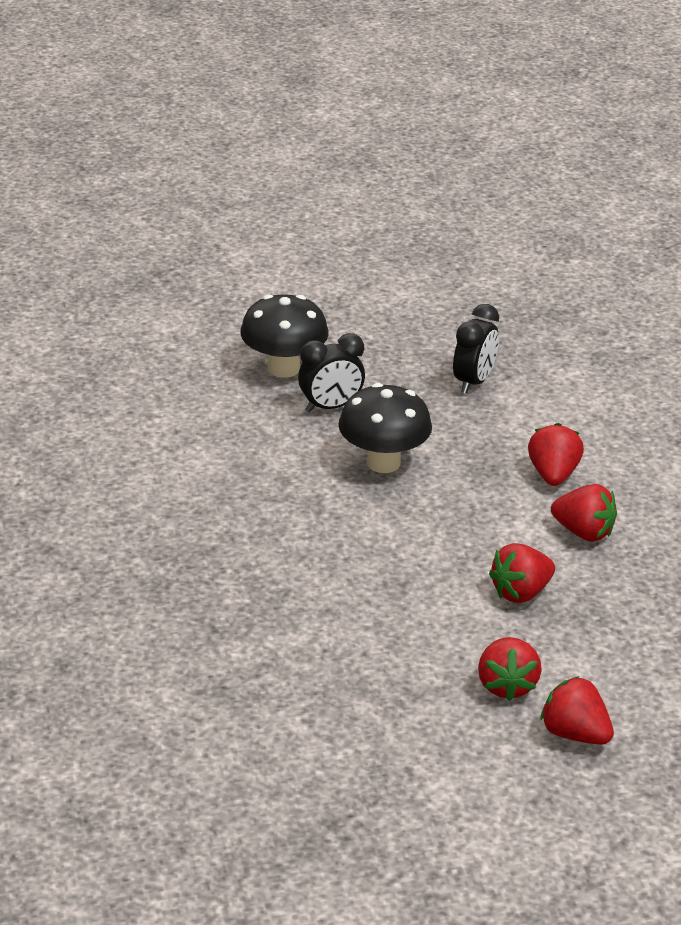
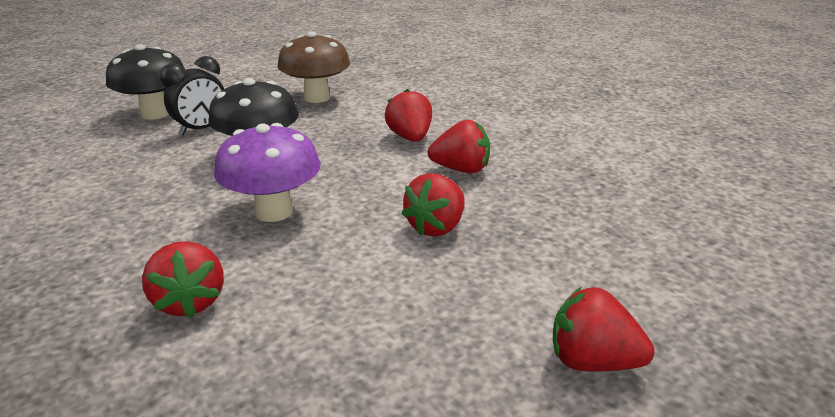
camera: 20 degrees left, 5 degrees down
black clock [453,304,499,394] -> brown mushroom [277,31,350,103]
red strawberry [478,637,542,701] -> red strawberry moved to [142,241,224,318]
none -> purple mushroom [214,123,321,222]

